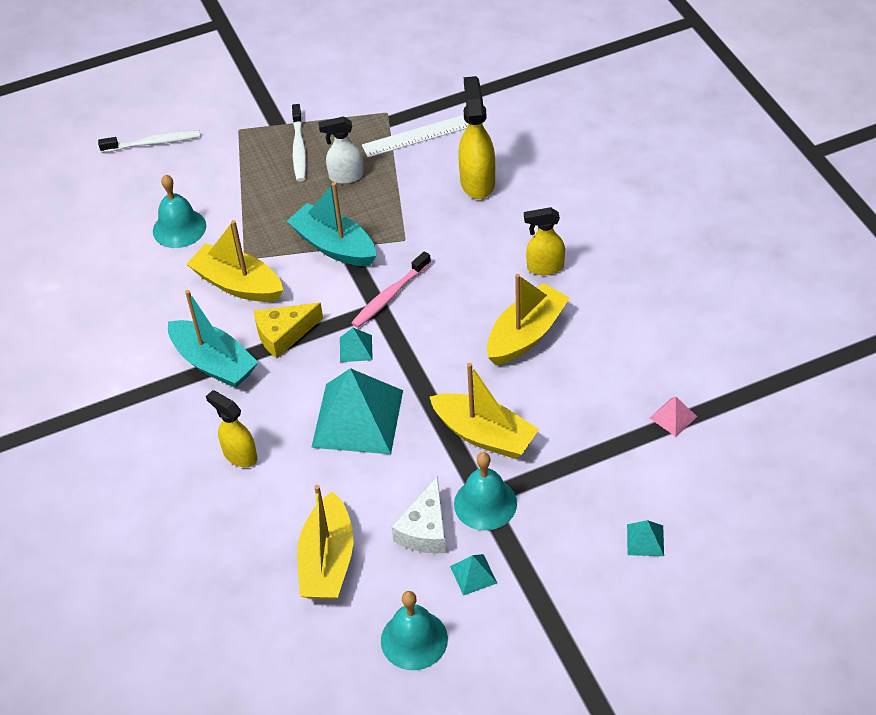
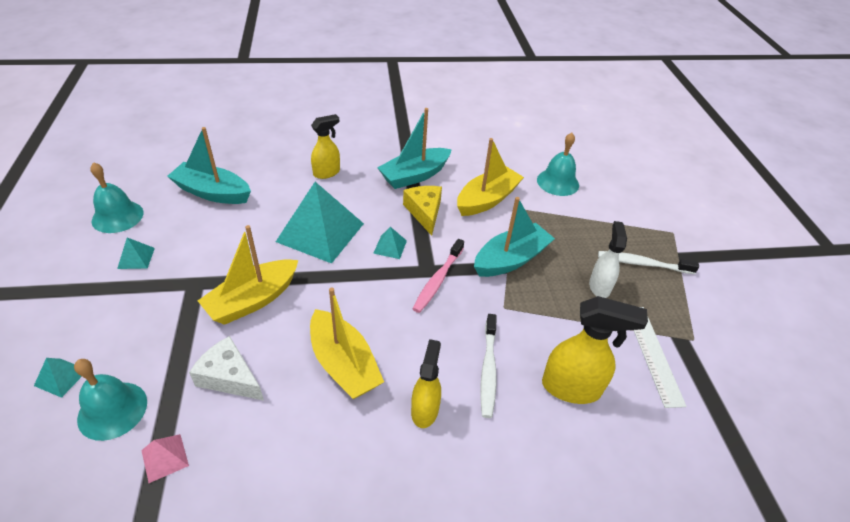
camera: 100 degrees right, 5 degrees down
white toothbrush [98,130,200,153] -> white toothbrush moved to [480,314,497,418]
yellow boat [297,485,354,599] -> turquoise boat [167,127,251,204]
pink toothbrush [351,251,431,328] -> pink toothbrush turned 120 degrees counterclockwise [412,239,464,313]
white cheese [392,476,446,553] -> white cheese moved to [189,336,264,401]
turquoise bell [454,452,517,531] -> turquoise bell moved to [74,359,147,441]

